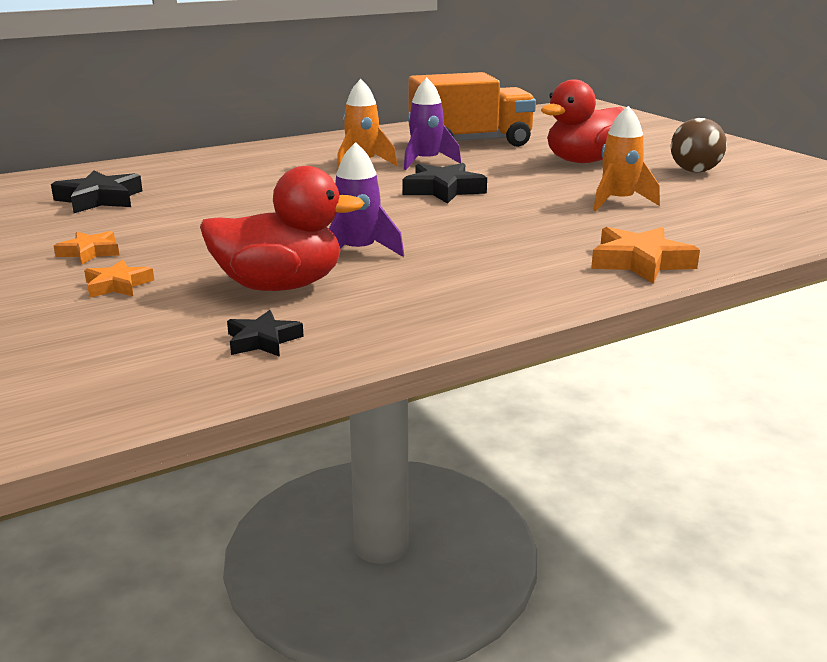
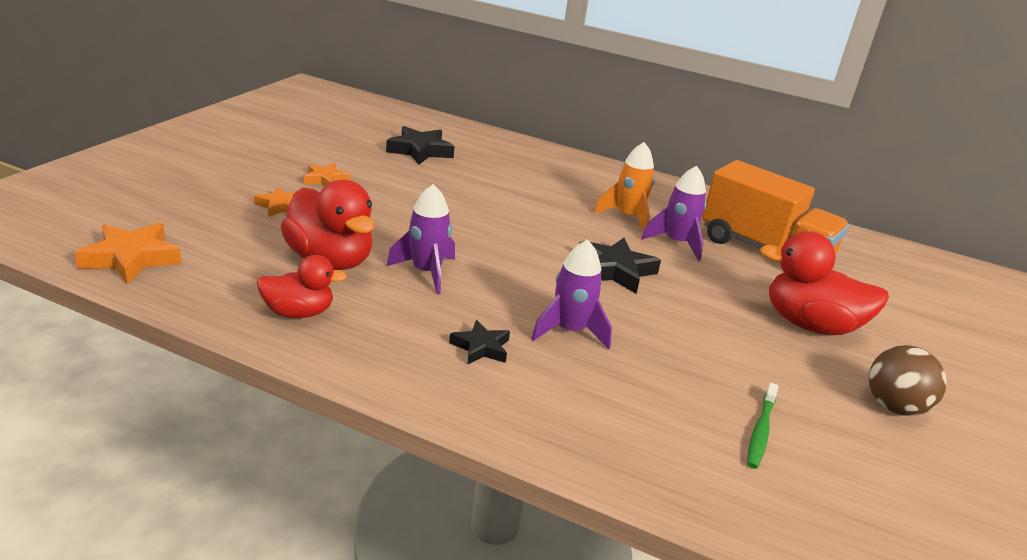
camera: 50 degrees right, 5 degrees up
black star [227,310,304,357] -> black star moved to [449,320,510,365]
orange star [591,227,700,283] -> orange star moved to [74,222,182,285]
orange rocket [593,106,660,211] -> none
none -> red duck [257,255,347,318]
none -> purple rocket [531,239,612,349]
none -> green toothbrush [747,383,779,469]

